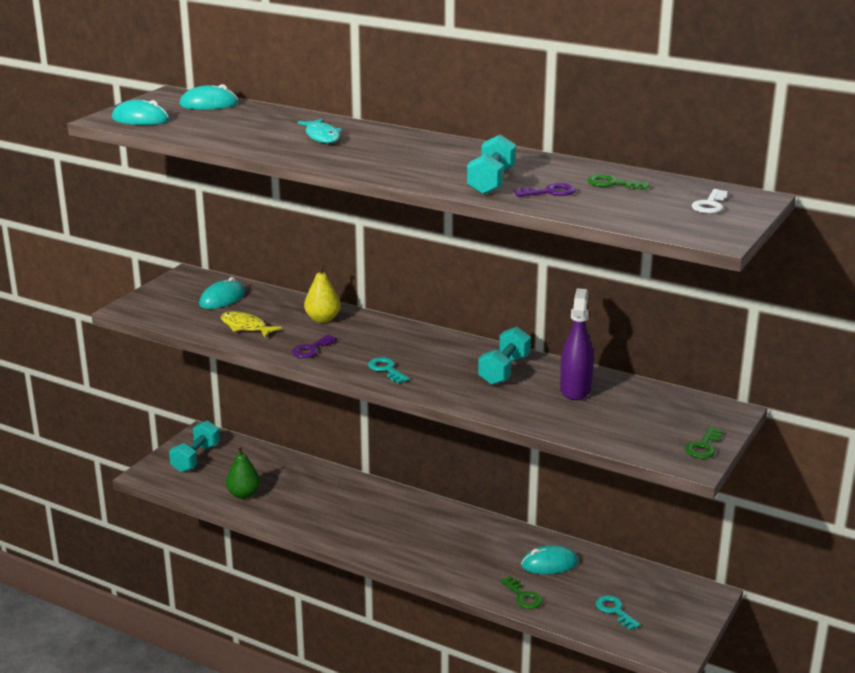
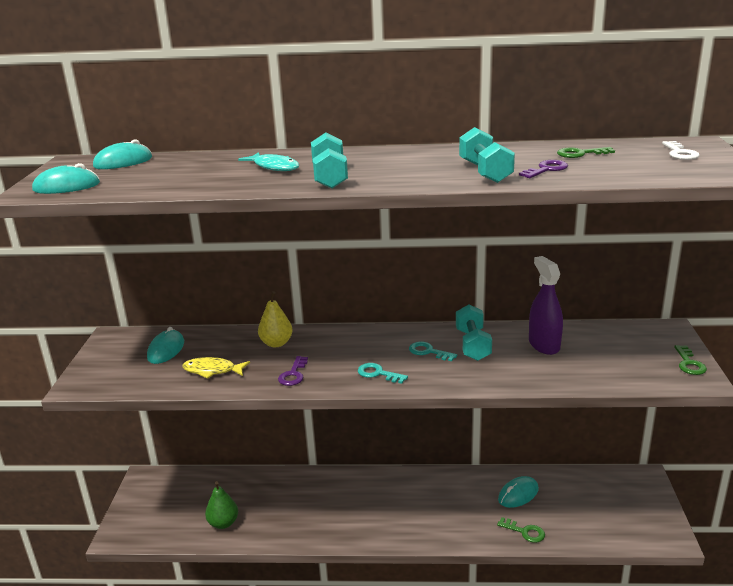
camera: 25 degrees left, 0 degrees up
turquoise dumbbell [169,420,220,472] -> turquoise dumbbell moved to [311,132,348,189]
turquoise key [596,595,640,630] -> turquoise key moved to [409,342,457,361]

